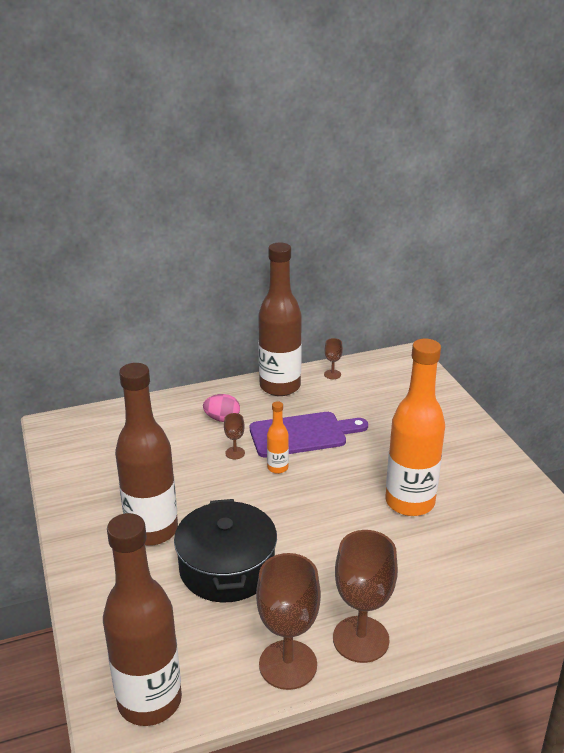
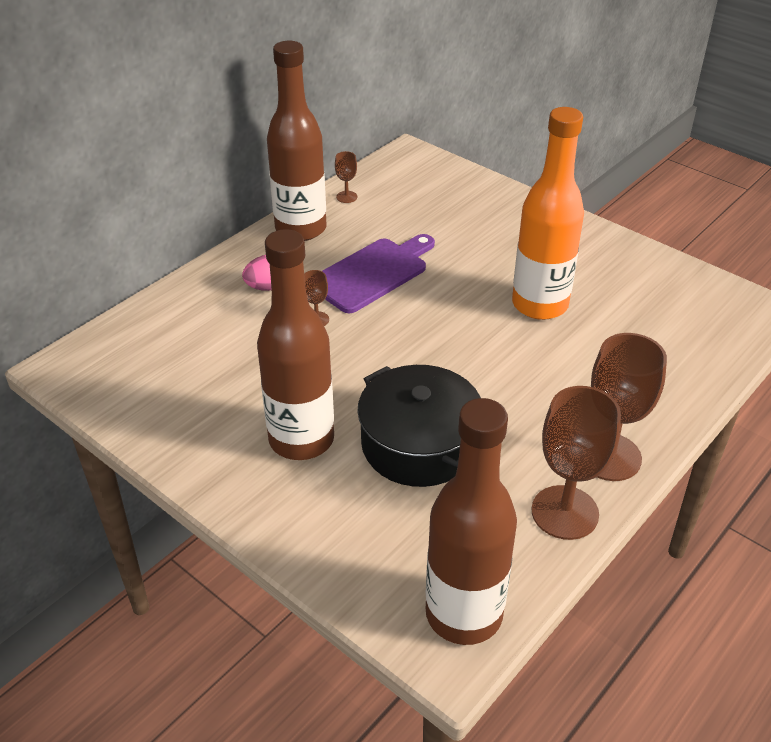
camera: 30 degrees left, 10 degrees up
orange bottle [267,401,289,474] -> none

